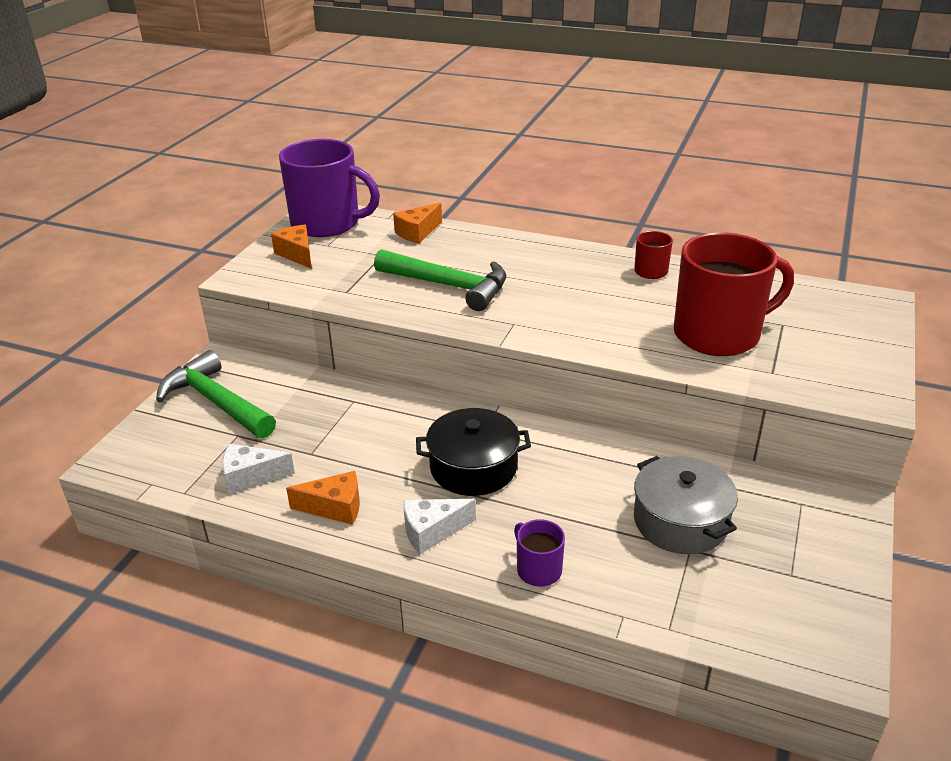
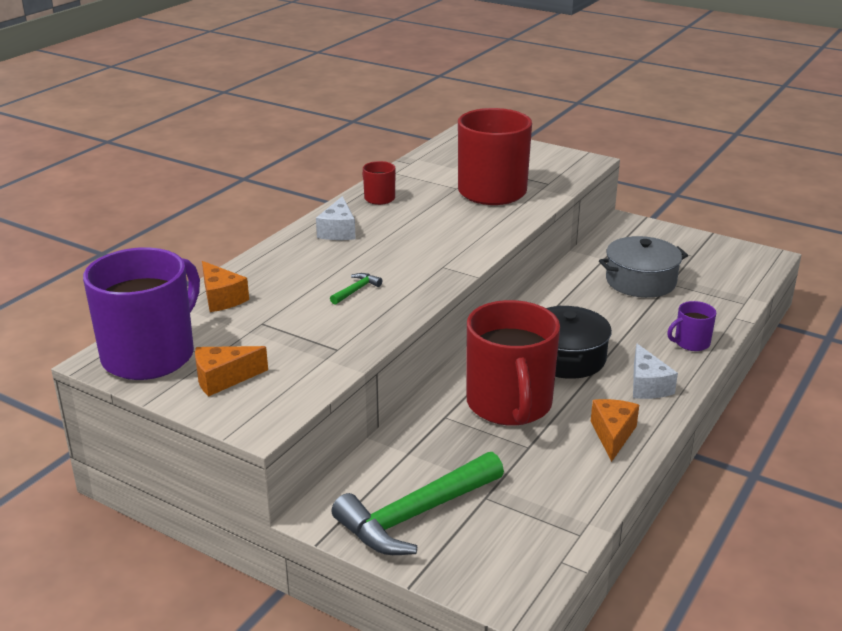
camera: 80 degrees left, 5 degrees down
white cheese [222,444,295,495] -> white cheese moved to [316,196,356,240]
green hammer [374,249,507,311] -> green hammer [330,273,382,305], size x0.40
none -> red mug [467,300,560,426]

